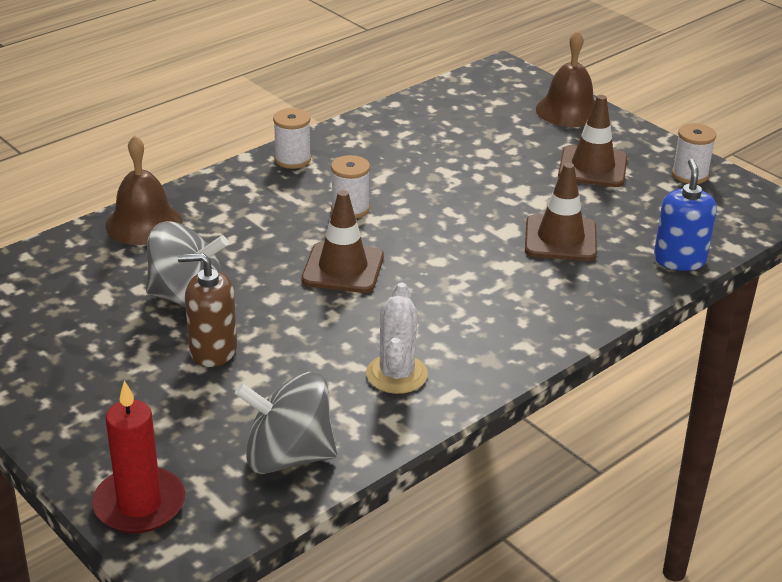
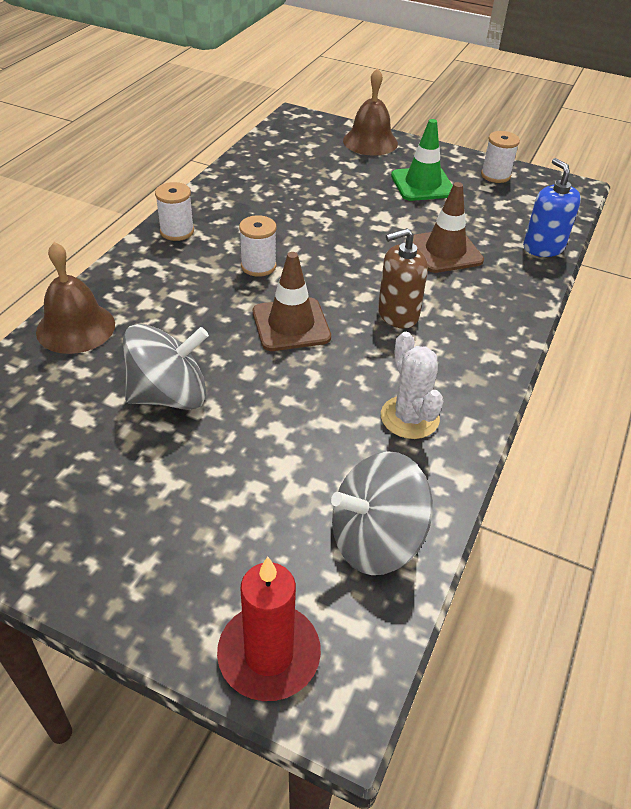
camera: 25 degrees left, 10 degrees up
brown soap dispenser [178,253,237,367] -> brown soap dispenser moved to [378,228,428,329]
brown traffic cone [558,95,628,187] -> green traffic cone [391,119,453,201]

